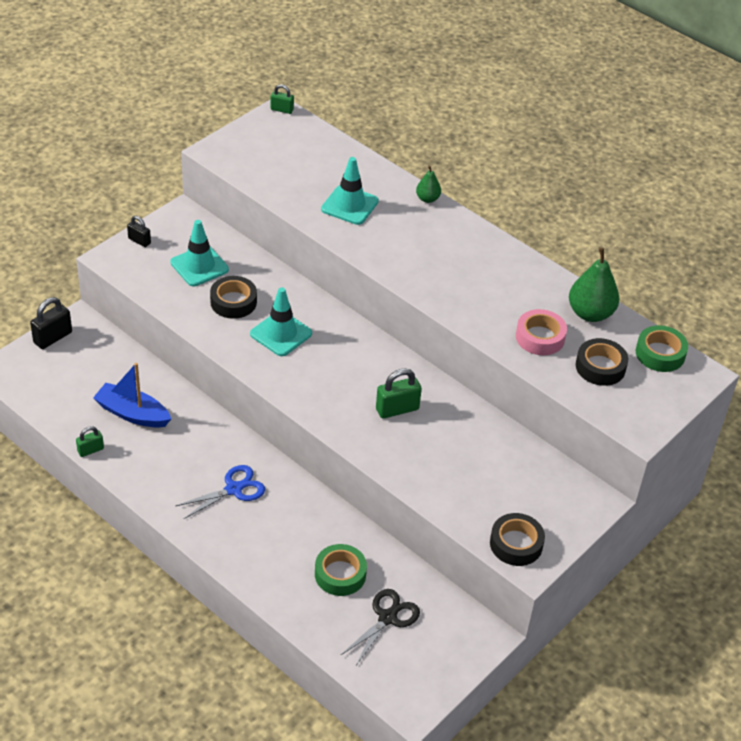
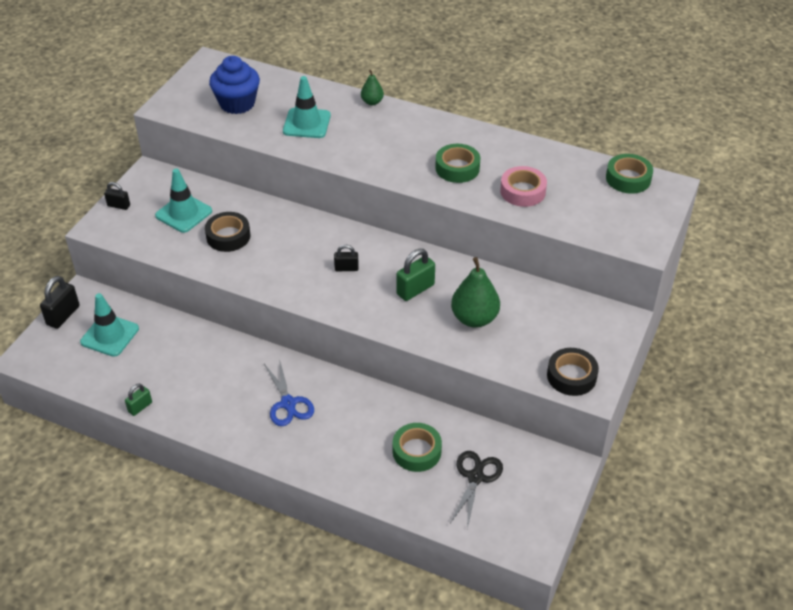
camera: 15 degrees left, 0 degrees up
blue boat [93,363,171,428] -> none
blue scissors [176,465,265,519] -> blue scissors turned 120 degrees clockwise [264,358,314,426]
turquoise traffic cone [250,287,312,356] -> turquoise traffic cone moved to [80,293,139,357]
green padlock [271,84,294,114] -> none
green pear [569,248,619,322] -> green pear moved to [451,257,500,328]
black tape [576,338,628,386] -> none
none -> blue cupcake [209,56,260,114]
none -> black padlock [334,245,359,271]
none -> green tape [435,144,480,183]

